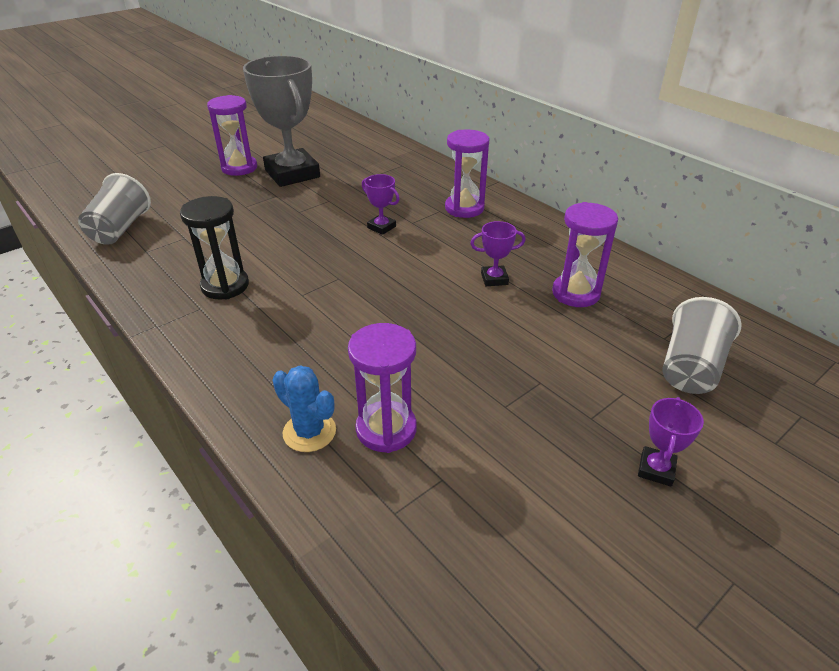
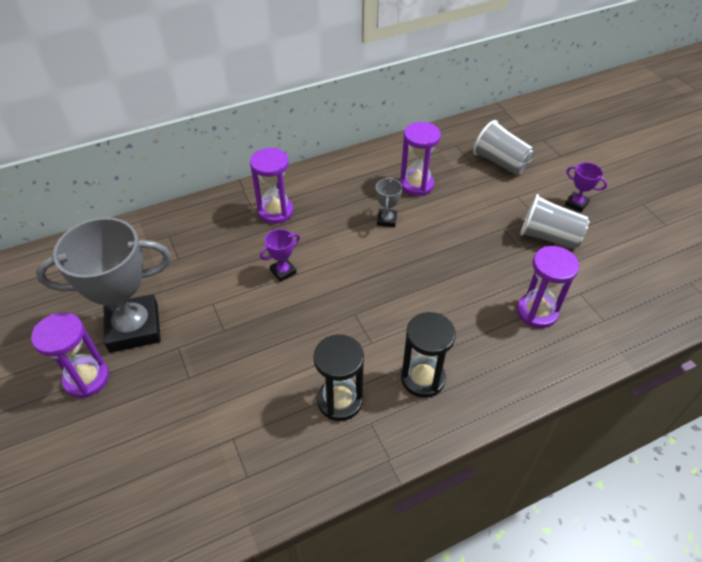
camera: 75 degrees left, 10 degrees up
grey cup [78,173,151,245] -> grey cup moved to [520,194,590,249]
blue cactus [272,365,336,452] -> none
purple trophy [470,221,526,286] -> grey trophy [376,178,402,227]
none -> black hourglass [401,312,456,398]

